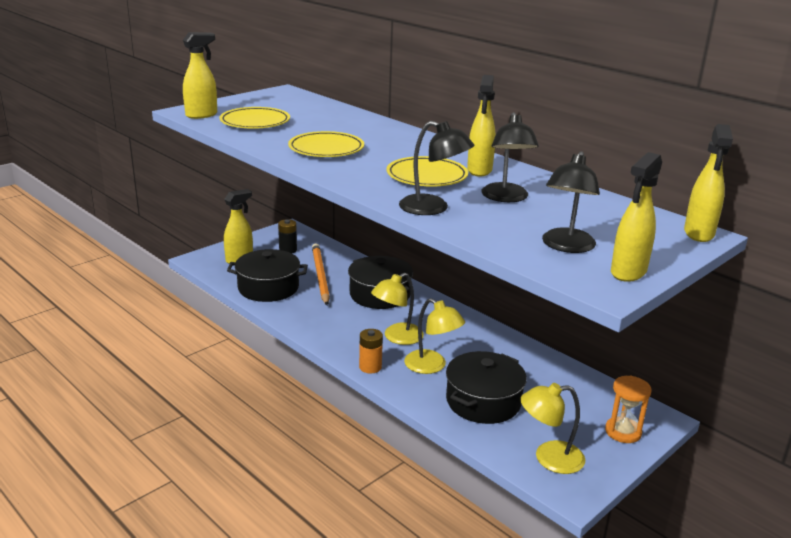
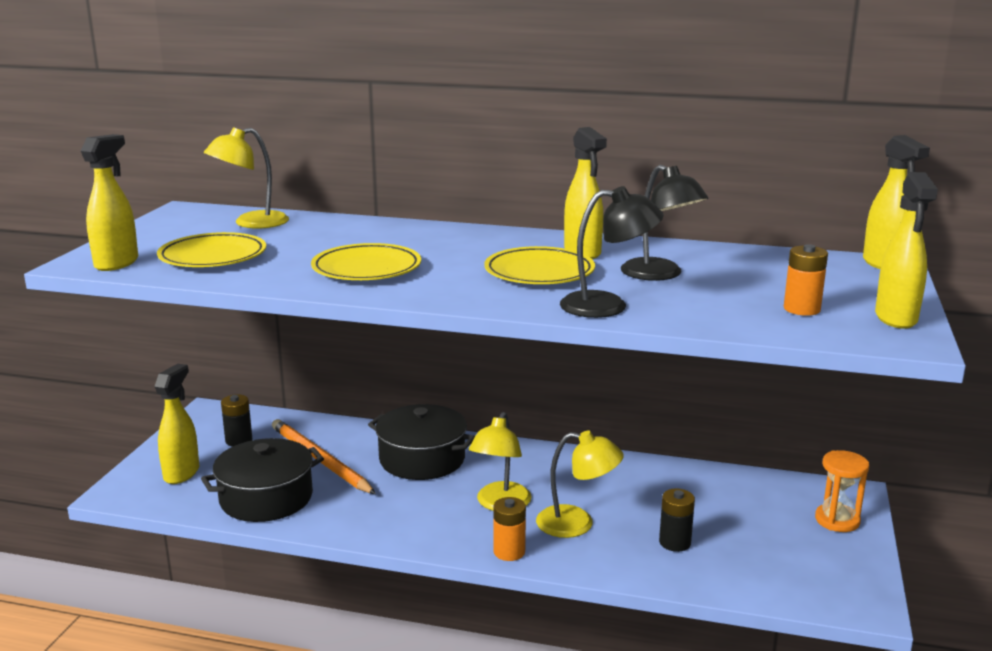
camera: 30 degrees left, 5 degrees down
black pot [446,351,527,424] -> black battery [659,488,695,552]
yellow lamp [520,383,585,474] -> yellow lamp moved to [204,127,289,229]
black lamp [542,151,600,253] -> orange battery [784,244,828,316]

